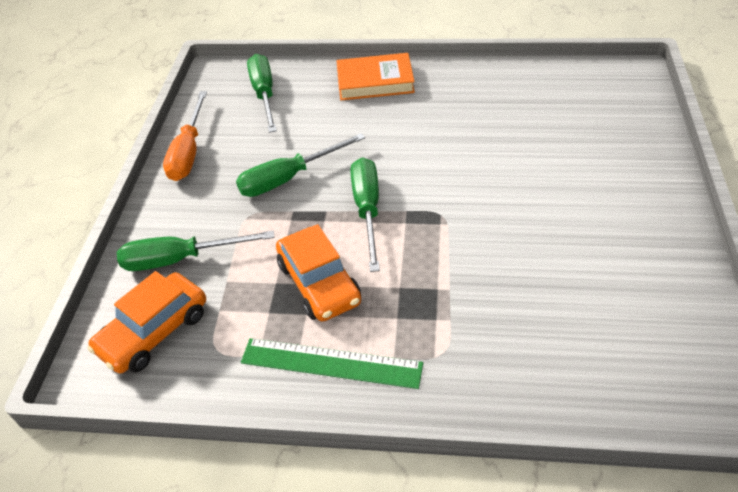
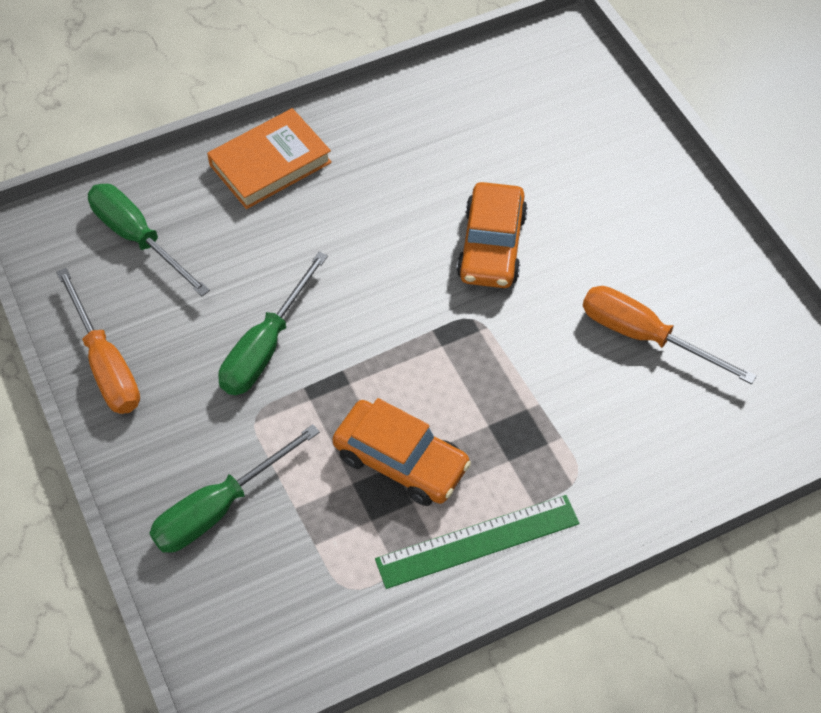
camera: 35 degrees left, 10 degrees up
orange car [87,271,206,374] -> orange car moved to [457,182,528,288]
green screwdriver [351,157,380,272] -> none
none -> orange screwdriver [583,286,757,384]

